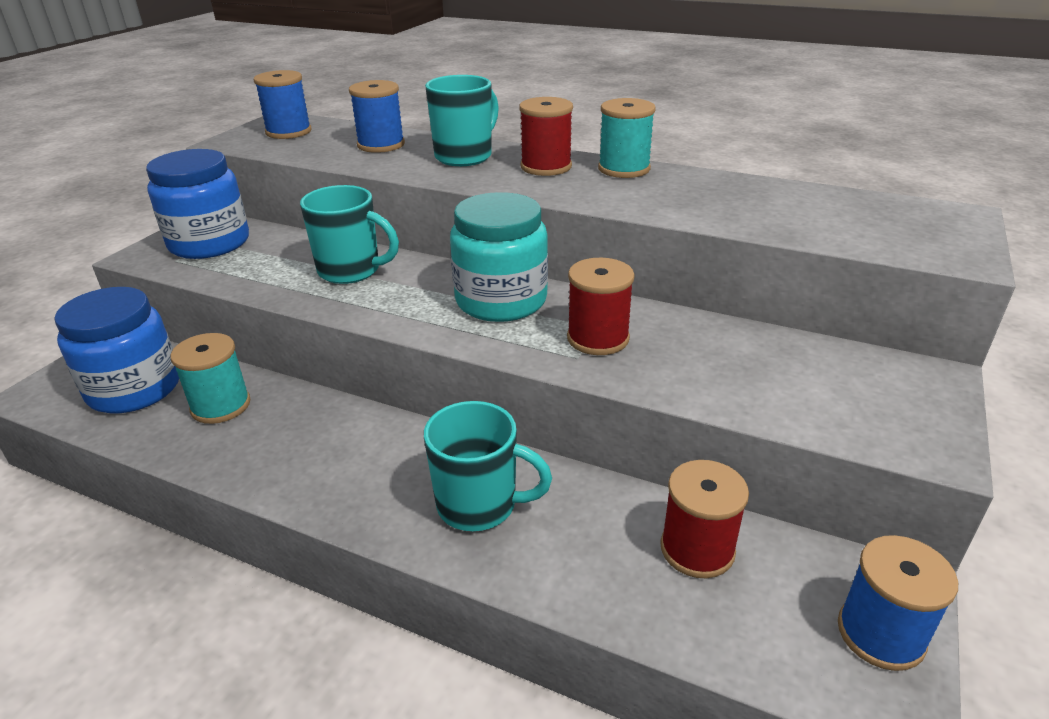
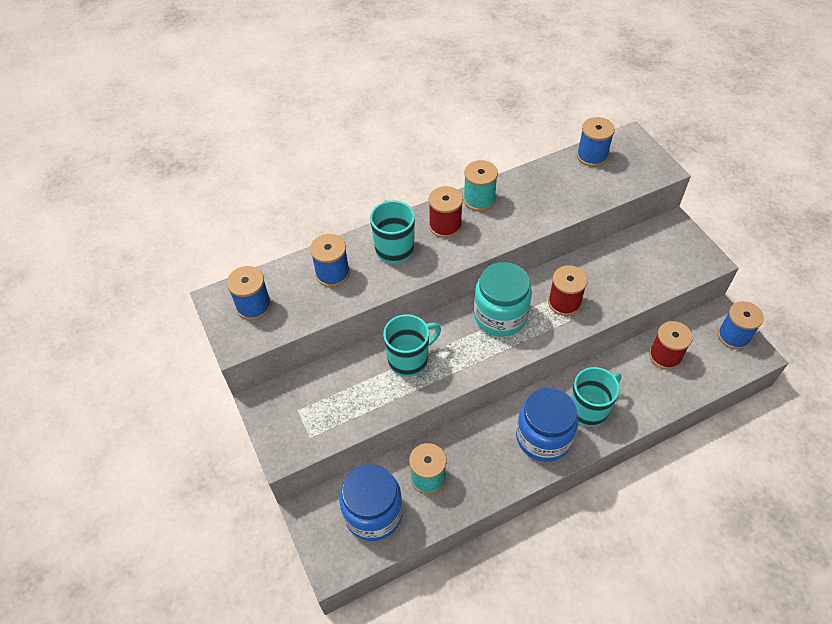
camera: 50 degrees left, 20 degrees up
blue jar [146,149,249,259] -> blue jar moved to [516,388,578,462]
none -> blue spool [577,117,615,167]

